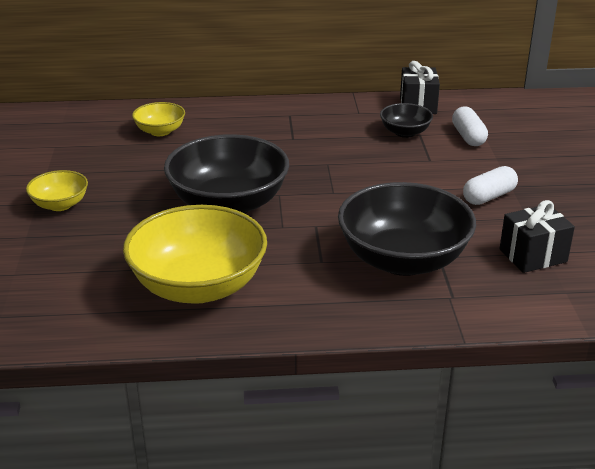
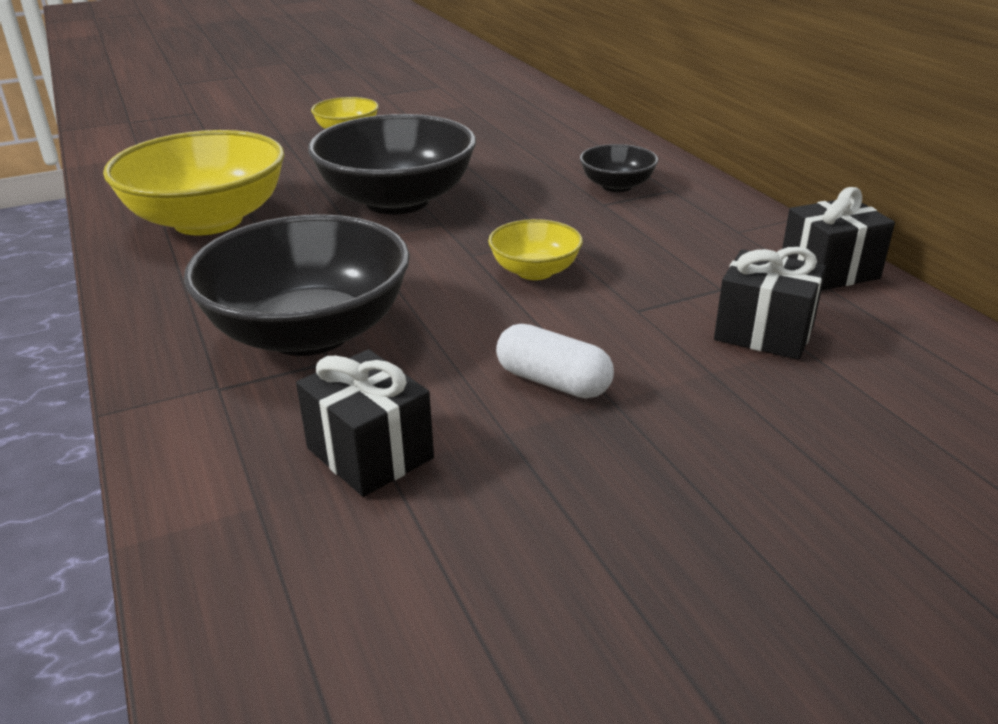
camera: 70 degrees right, 0 degrees up
yellow bowl [132,102,185,136] -> yellow bowl moved to [488,219,583,280]
black bowl [380,103,433,138] -> black bowl moved to [580,144,658,192]
white capsule [452,106,488,146] -> black gift [714,247,826,360]

